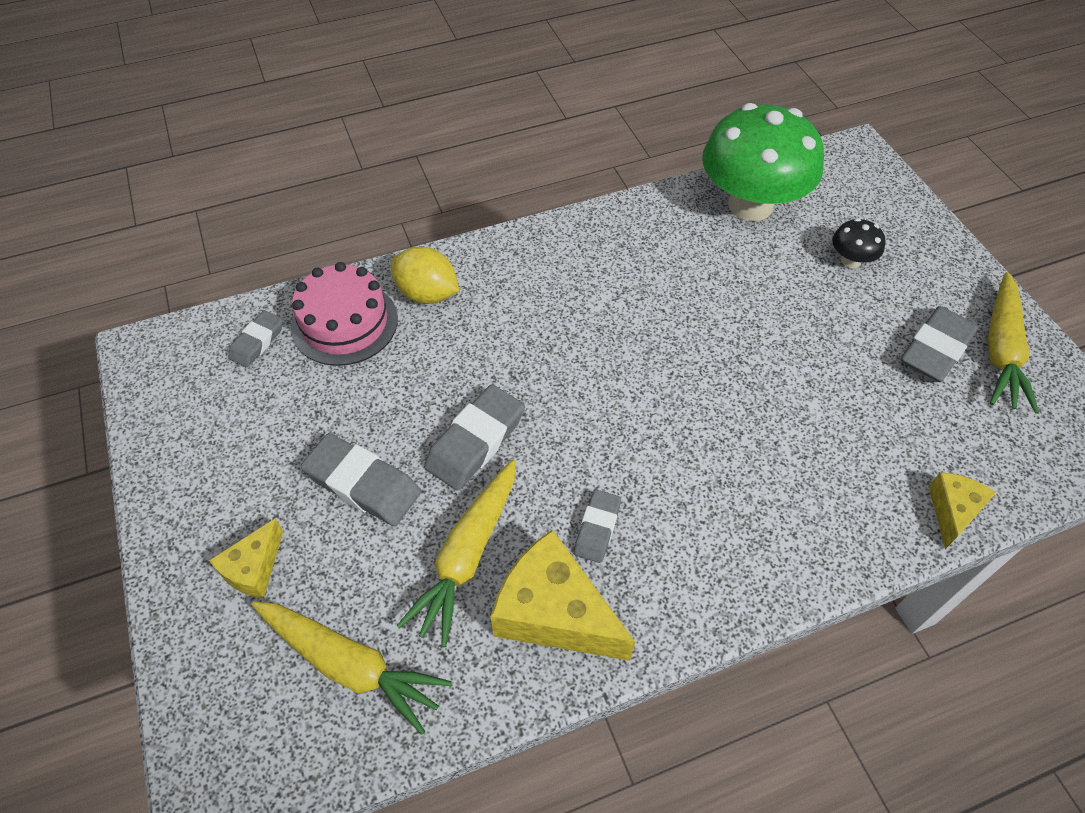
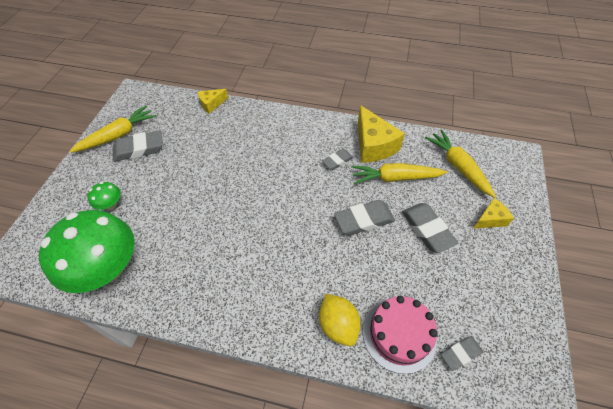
camera: 145 degrees left, 0 degrees up
yellow carrot [397,459,516,647] -> yellow carrot turned 150 degrees counterclockwise [351,163,447,184]
black mushroom [832,218,885,268] -> green mushroom [87,182,121,210]

